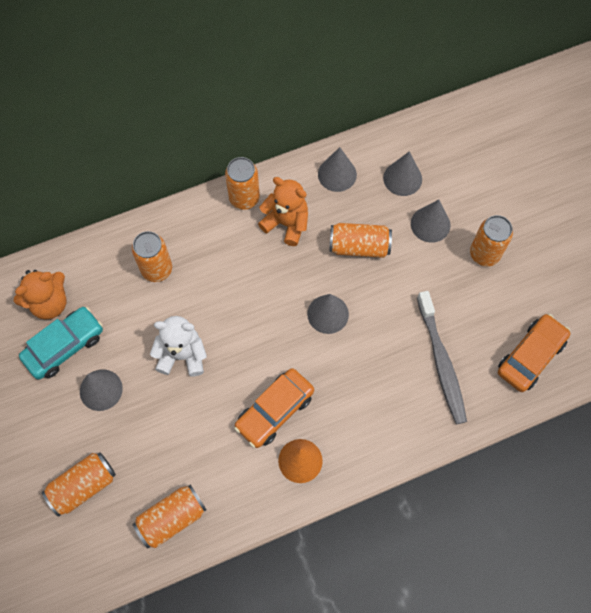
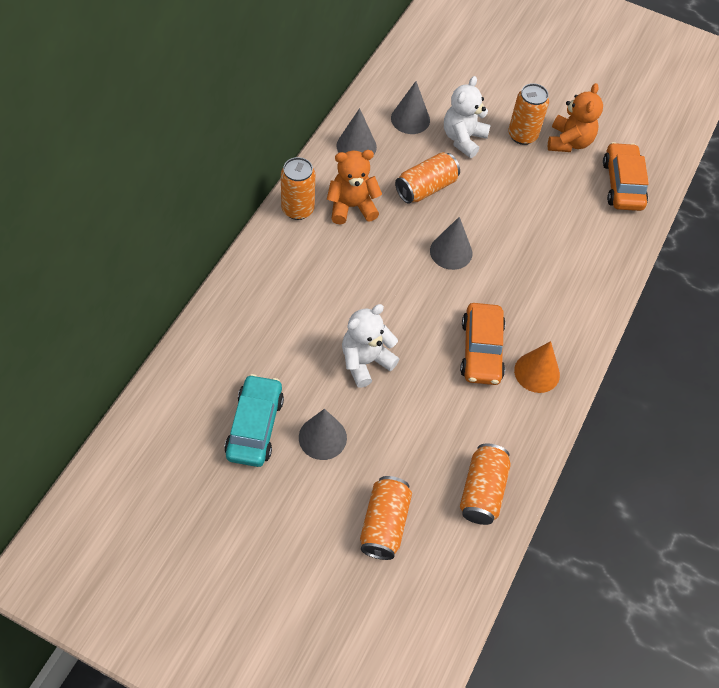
camera: 45 degrees left, 10 degrees down
orange teddy bear [14,270,66,320] -> orange teddy bear moved to [548,83,603,152]
orange can [132,231,172,282] -> none
grey cone [411,200,451,243] -> white teddy bear [444,76,491,158]
grey toothbrush [417,291,467,424] -> none

